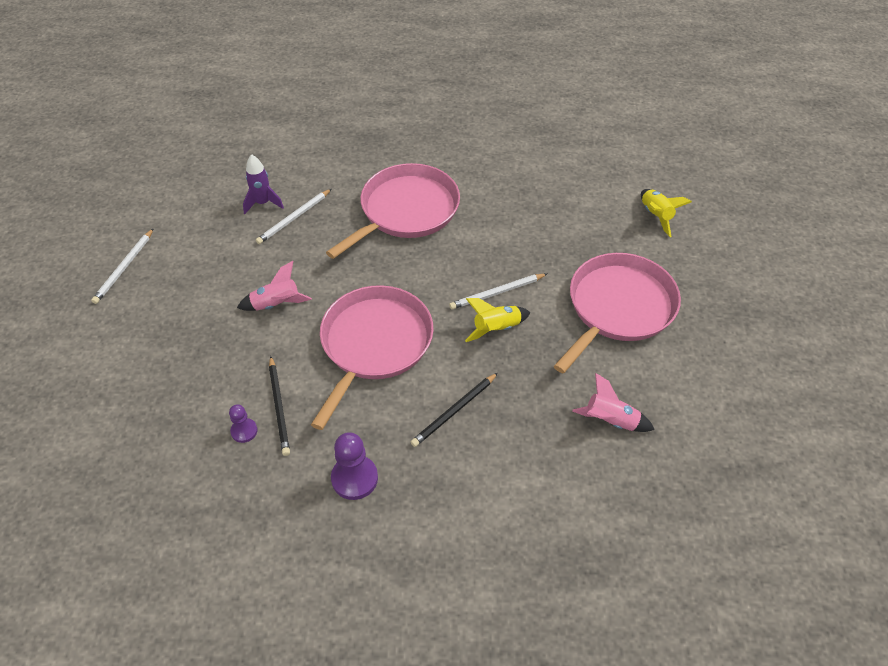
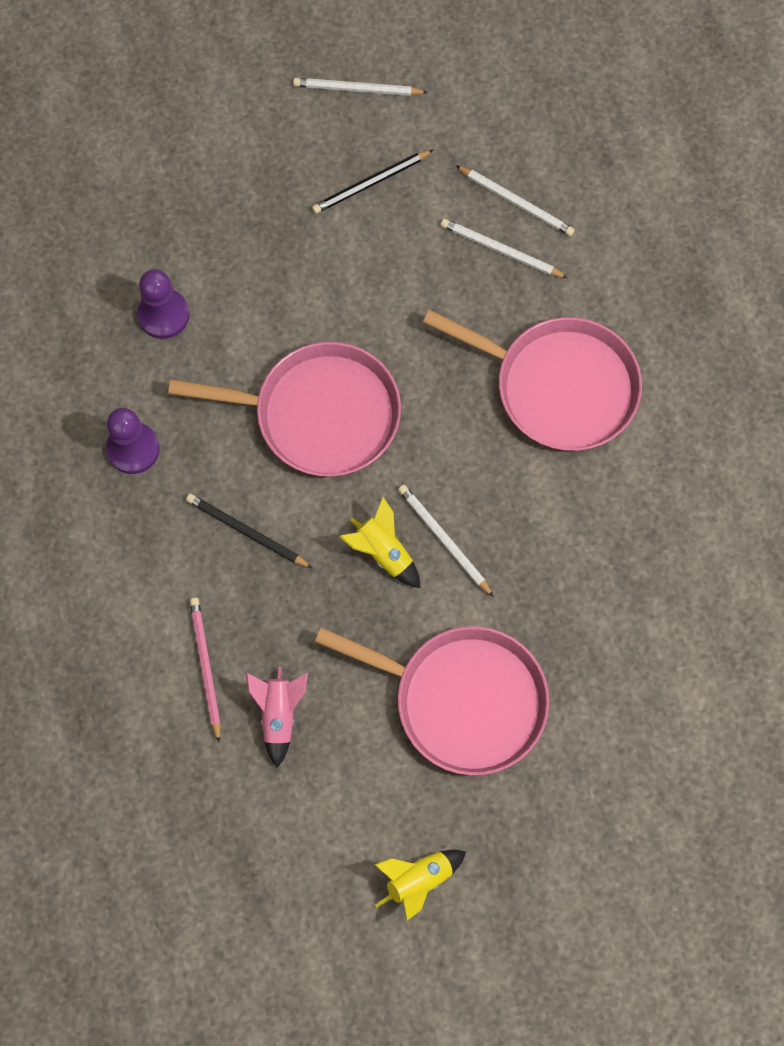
camera: 75 degrees right, 20 degrees up
purple pawn [229,404,258,443] -> purple pawn [137,269,190,339], size x1.71
pink rocket [237,261,312,311] -> none
purple rocket [243,154,284,214] -> white pencil [455,165,575,236]
black pencil [269,356,290,456] -> black pencil moved to [312,149,434,214]
yellow rocket [641,189,692,237] -> yellow rocket moved to [374,850,466,920]
none -> pink pencil [190,598,221,742]

